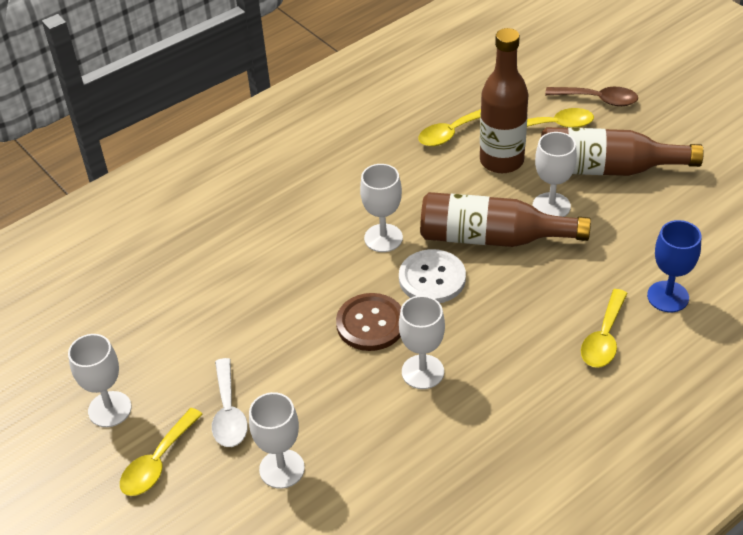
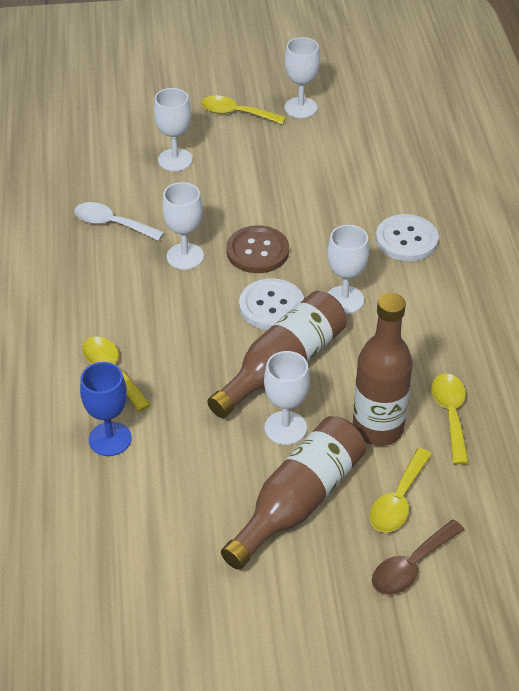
camera: 120 degrees right, 0 degrees up
yellow spoon [120,408,203,496] -> yellow spoon turned 45 degrees counterclockwise [201,95,286,125]
white spoon [212,358,248,447] -> white spoon moved to [74,202,164,241]
none -> white button [376,214,439,261]

